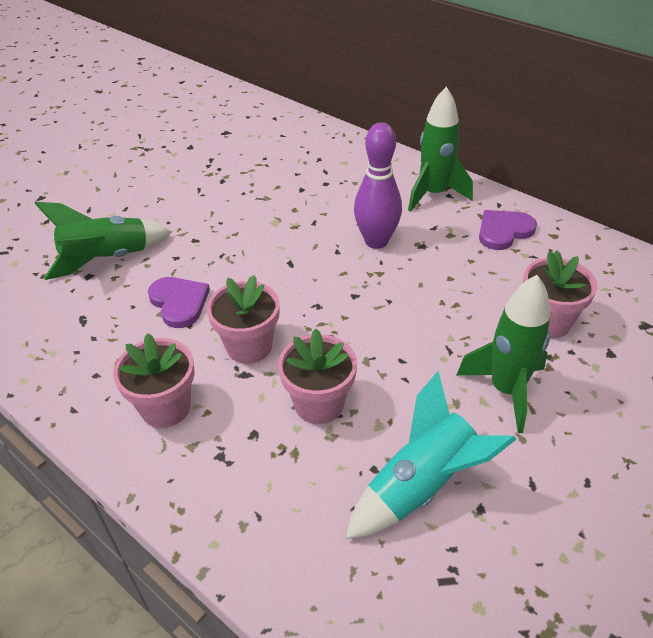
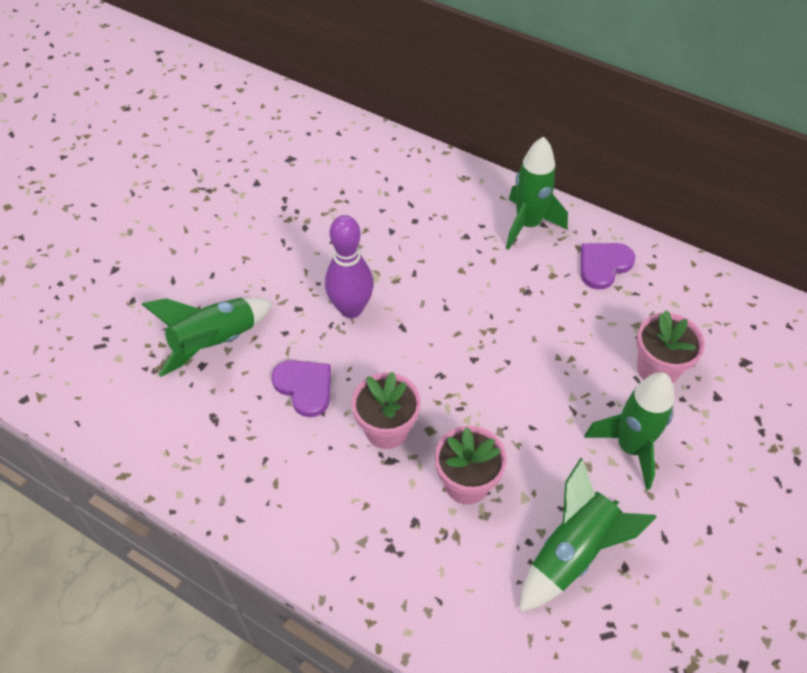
camera: 10 degrees left, 10 degrees up
pink flower pot [113,333,195,428] -> none
turquoise rocket [345,371,516,539] -> green rocket [519,458,657,612]
purple bowling pin [354,122,402,249] -> purple bowling pin moved to [325,215,374,318]

